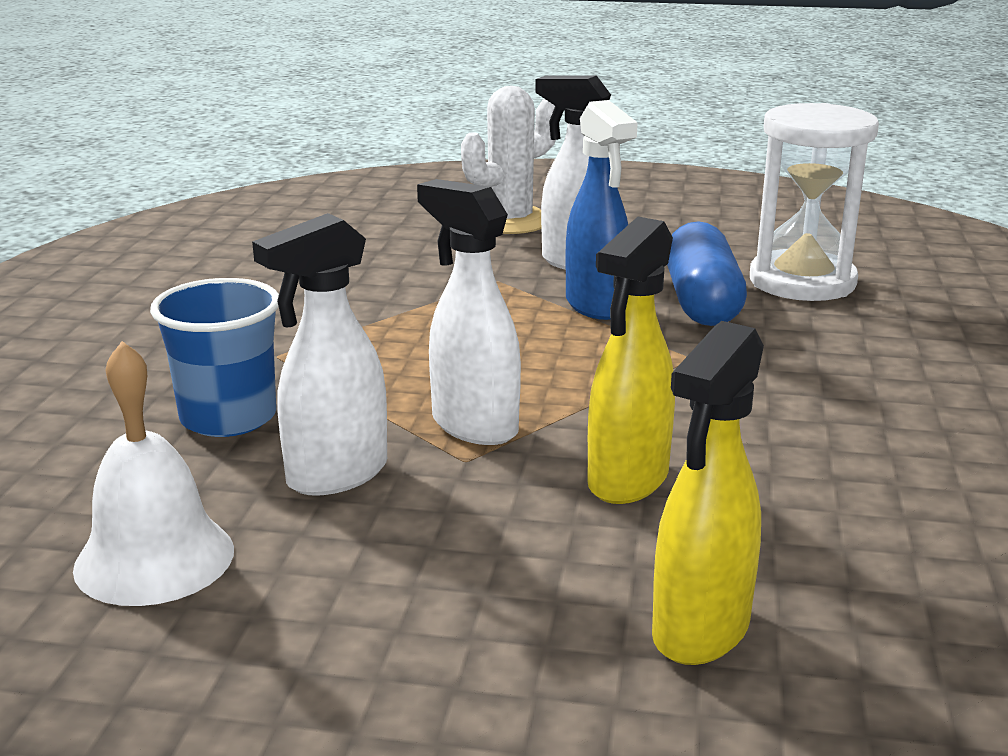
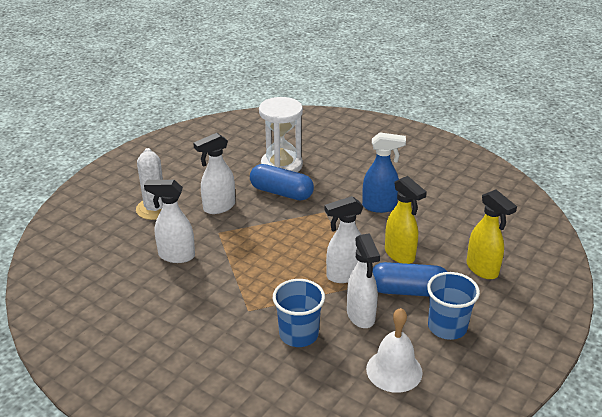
camera: 65 degrees left, 10 degrees up
blue spray bottle [565,100,638,320] -> blue spray bottle moved to [362,132,406,213]
none -> white spray bottle [144,180,195,263]
none -> blue capsule [373,262,447,297]
none -> blue cup [427,272,480,340]

